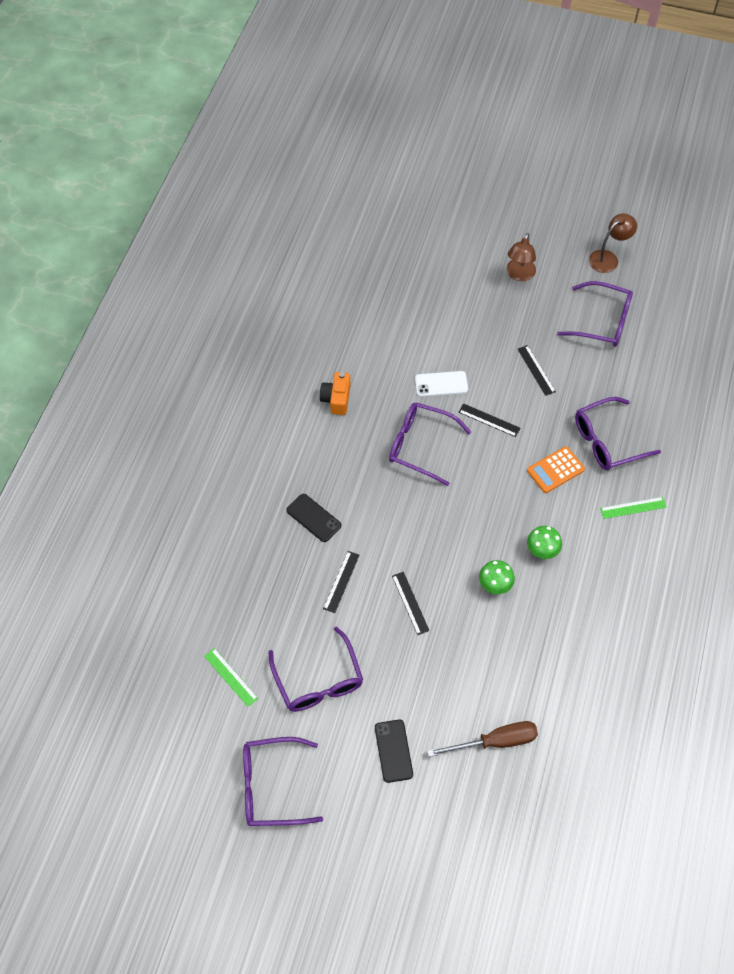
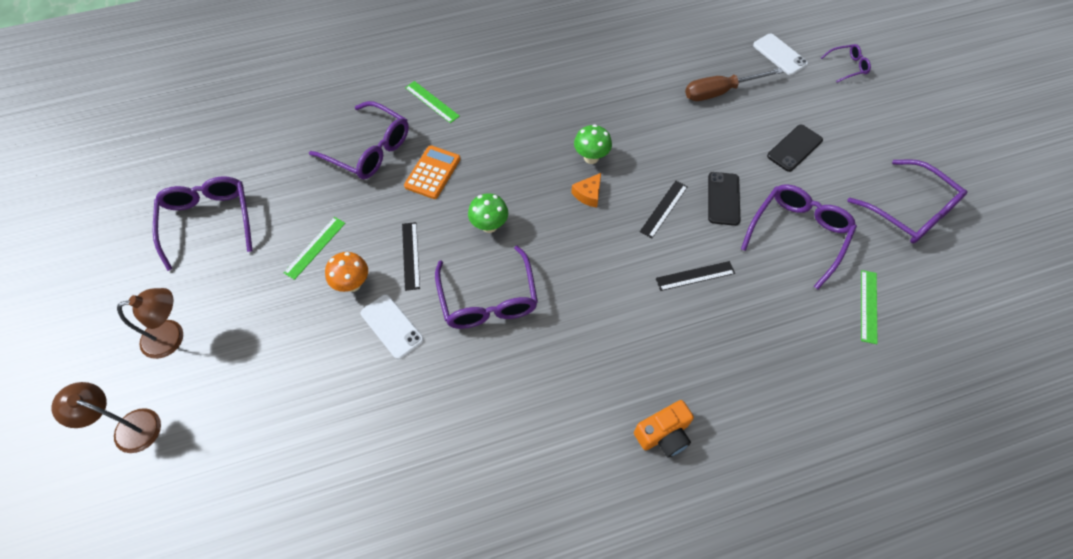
camera: 125 degrees left, 0 degrees up
black phone [286,494,341,542] -> black phone moved to [708,172,740,226]
orange camera [320,372,350,415] -> orange camera moved to [634,400,694,458]
brown screwdriver [427,721,538,757] -> brown screwdriver turned 60 degrees counterclockwise [685,68,783,101]
black ruler [518,345,556,396] -> green ruler [283,217,345,280]
orange calculator [527,446,585,493] -> orange calculator turned 90 degrees counterclockwise [404,145,461,199]
green mushroom [527,526,562,559] -> green mushroom moved to [468,193,508,233]
brown lamp [589,213,637,273] -> brown lamp moved to [52,382,161,453]
none -> orange mushroom [325,252,368,292]
none -> orange cheese [571,173,601,208]
none -> white phone [753,34,808,75]
none -> purple glasses [821,44,871,83]

